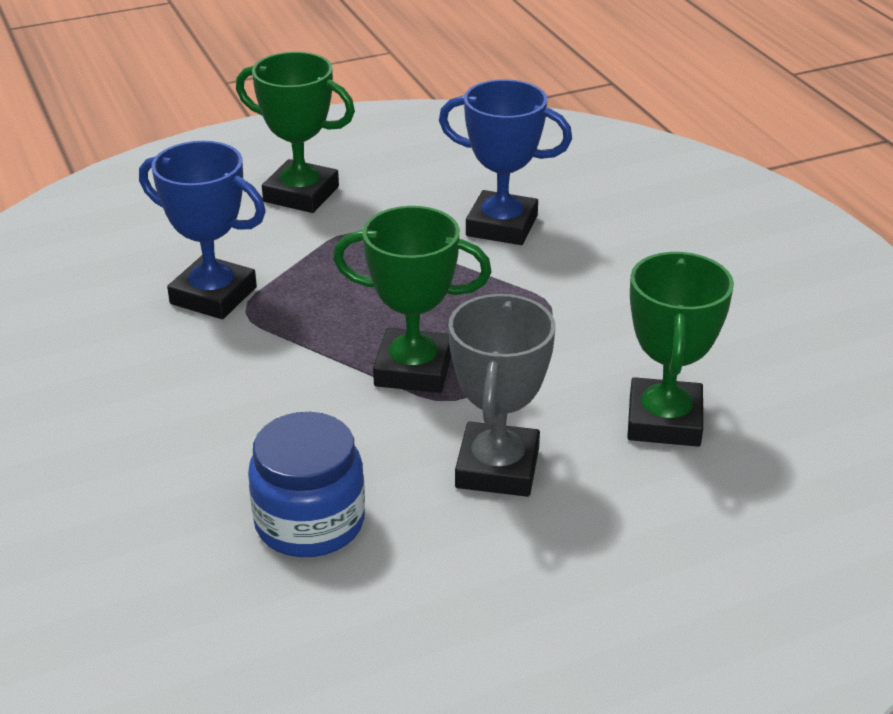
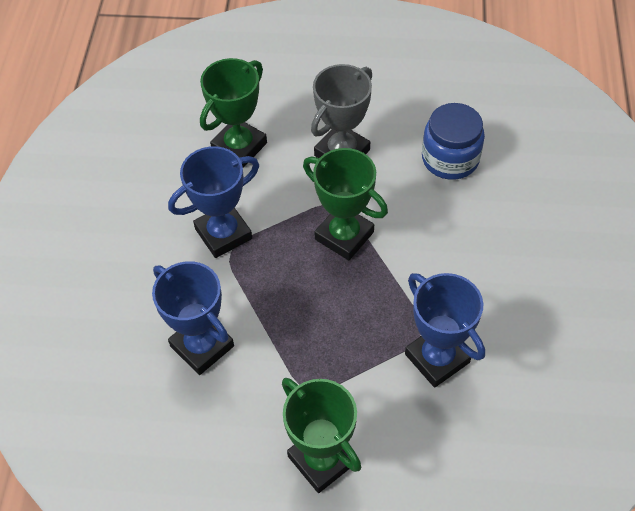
camera: 150 degrees left, 20 degrees up
none -> blue trophy [168,146,259,258]

